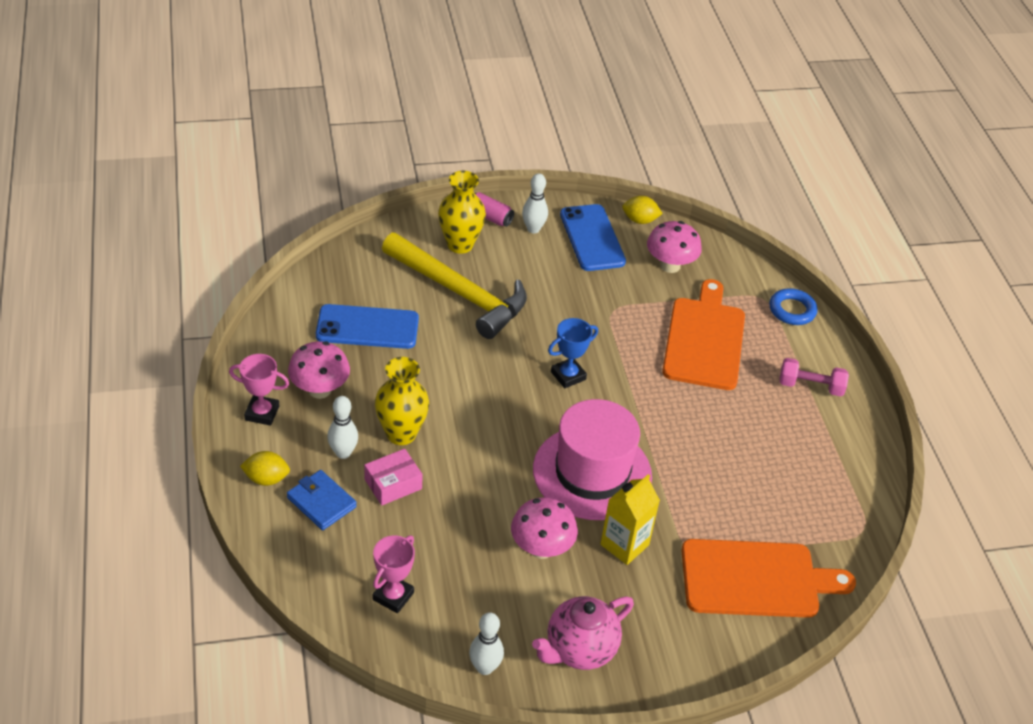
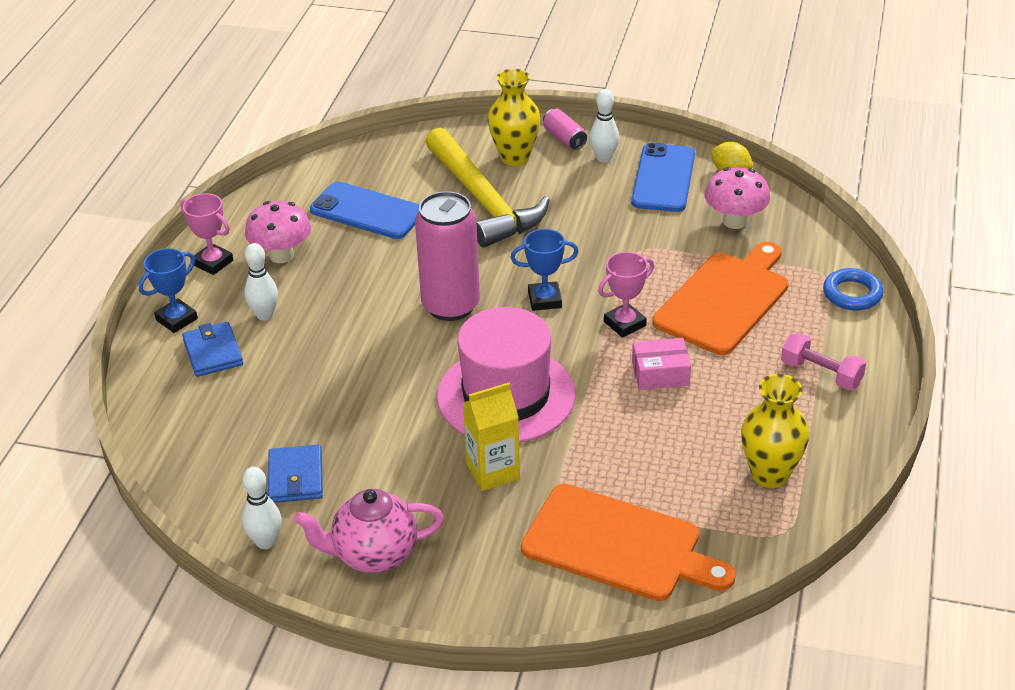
camera: 30 degrees right, 5 degrees down
yellow lemon [240,451,290,486] -> blue trophy [139,248,198,333]
pink box [364,449,423,506] -> pink box moved to [632,338,691,390]
pink trophy [373,535,415,613] -> pink trophy moved to [598,252,654,338]
yellow vase [375,357,429,445] -> yellow vase moved to [741,374,809,488]
pink mushroom [511,497,578,559] -> none
none -> blue wallet [268,444,323,503]
none -> pink can [415,191,480,321]

